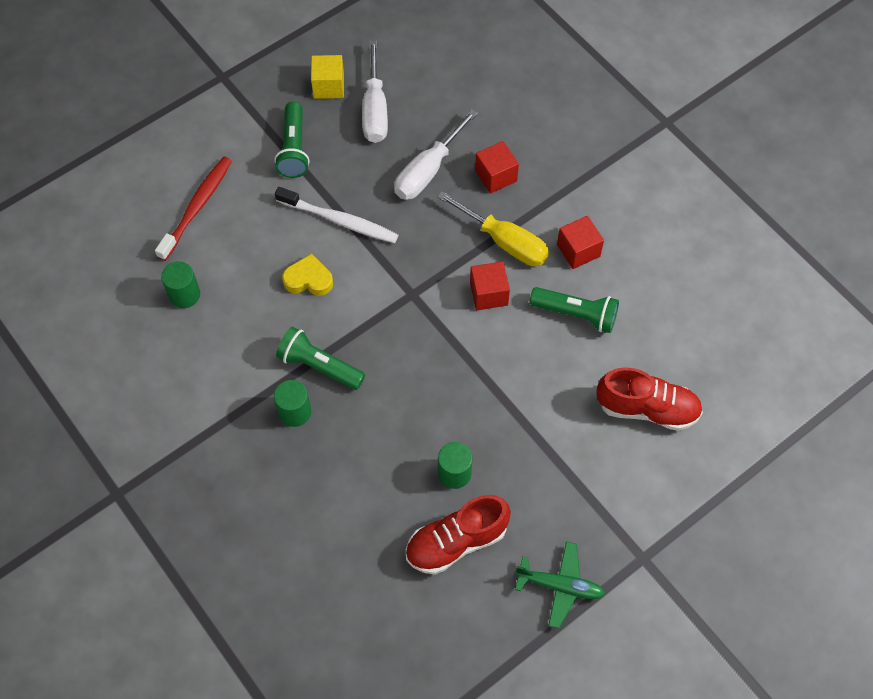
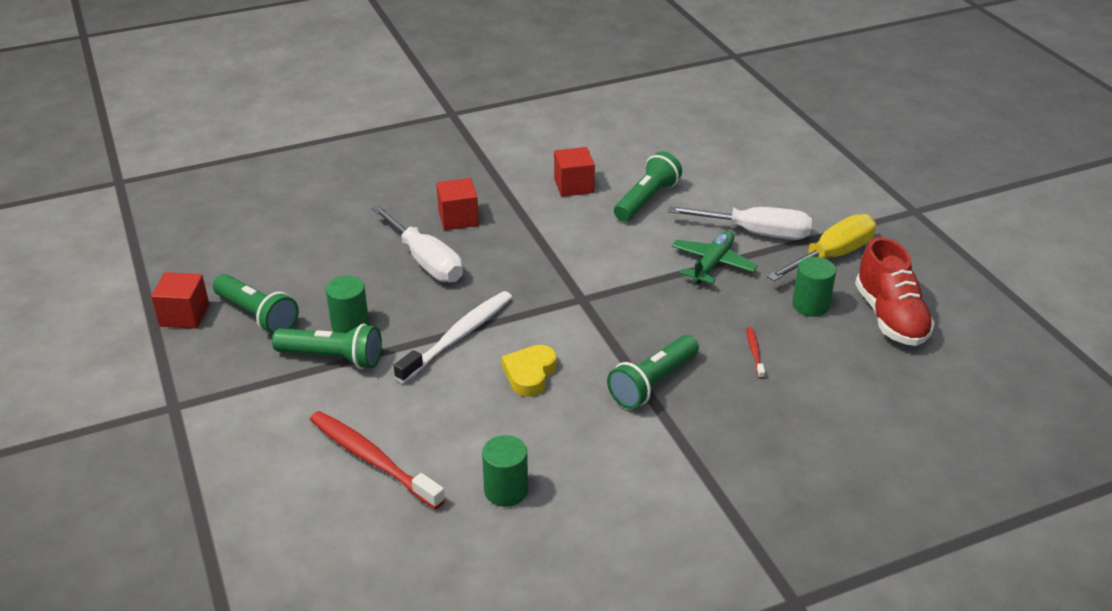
camera: 75 degrees left, 25 degrees down
green cylinder [274,380,311,427] -> green cylinder moved to [326,276,369,333]
yellow cube [311,55,344,99] -> green flashlight [213,274,299,335]
white screwdriver [362,40,388,143] -> white screwdriver moved to [668,206,812,240]
yellow screwdriver [437,191,549,266] -> yellow screwdriver moved to [767,214,876,281]
red cube [470,261,510,310] -> red cube moved to [151,272,209,329]
green plane [515,541,605,628] -> green plane moved to [672,230,758,284]
red shoe [596,367,703,431] -> none
none -> red toothbrush [747,327,765,379]

